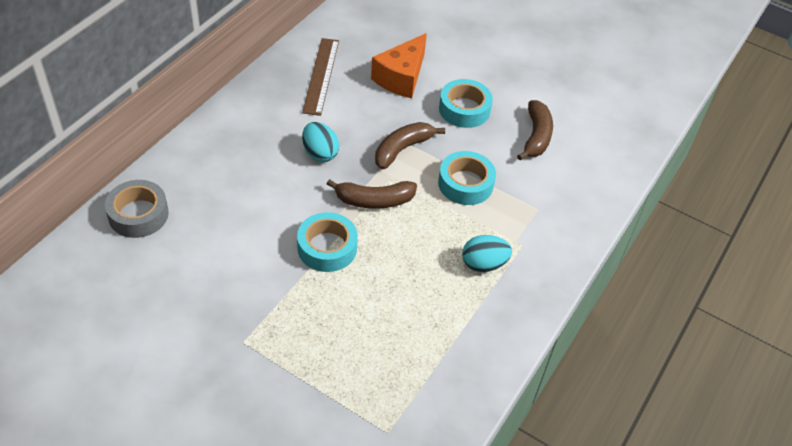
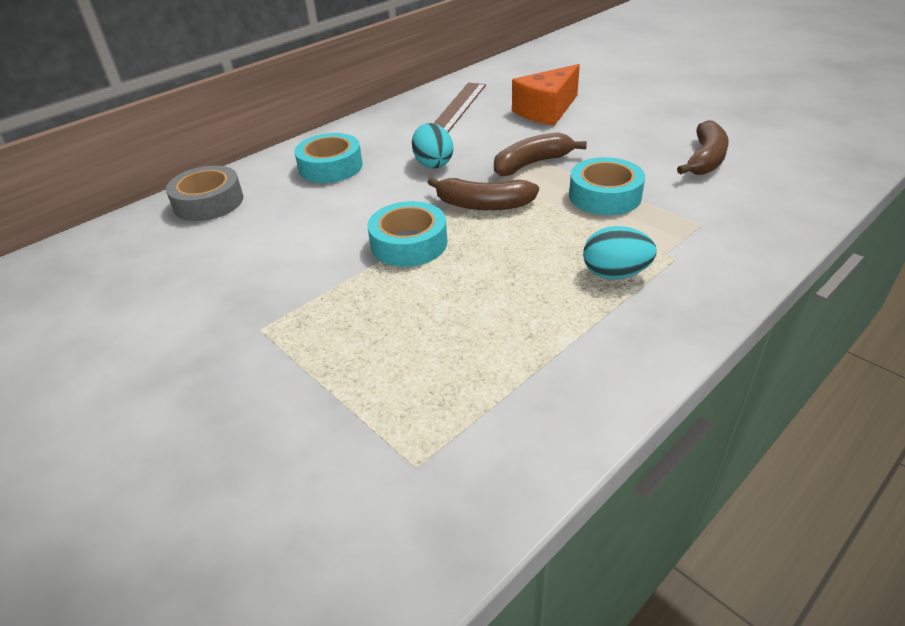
camera: 20 degrees right, 10 degrees down
turquoise tape [439,79,493,128] -> turquoise tape moved to [294,133,363,183]

